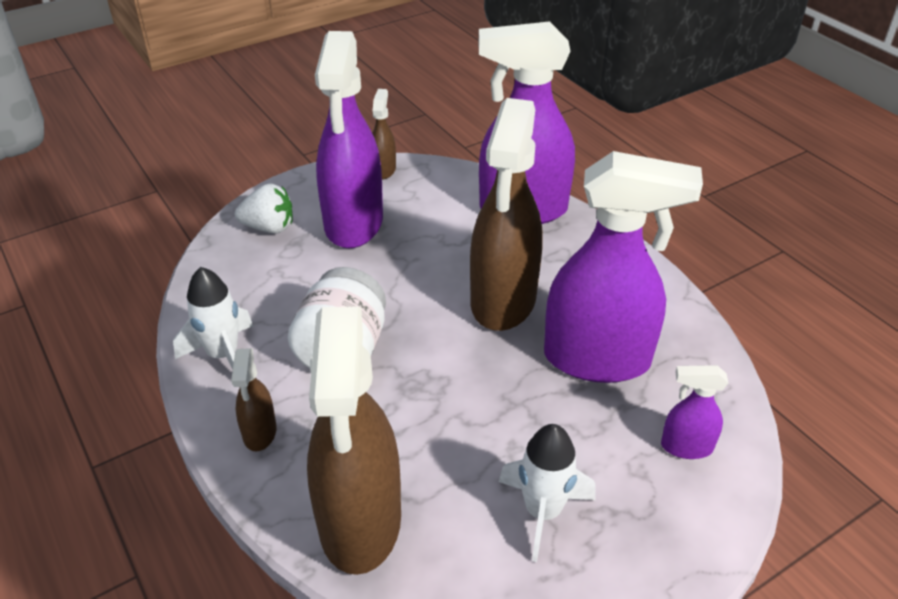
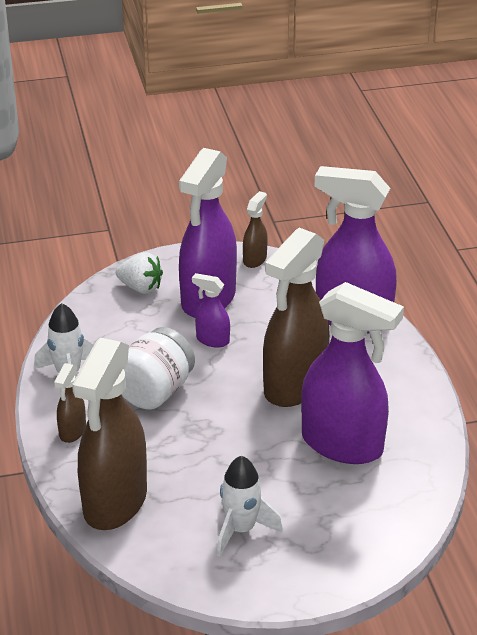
camera: 20 degrees right, 5 degrees down
purple spray bottle [661,365,728,459] -> purple spray bottle moved to [192,273,230,348]

